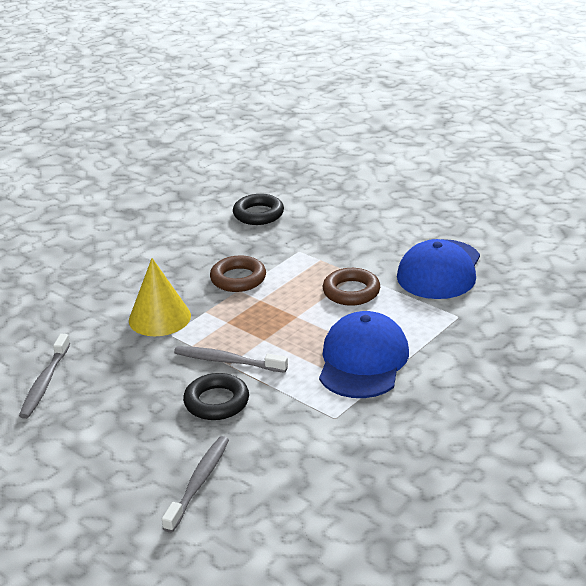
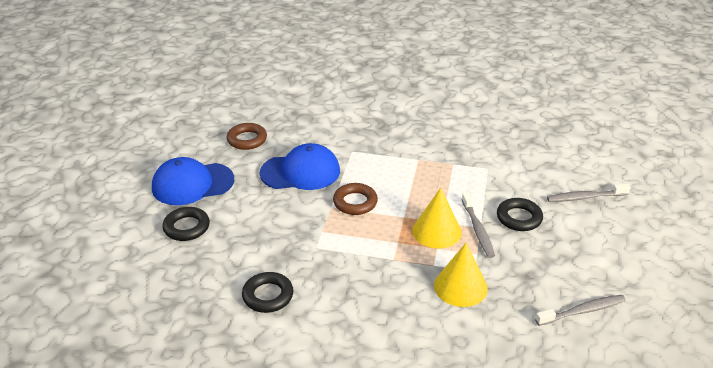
camera: 120 degrees left, 5 degrees up
brown ring [210,255,266,292] -> brown ring moved to [227,123,267,150]
blue cap [319,311,409,398] -> blue cap moved to [152,157,234,205]
none -> black ring [162,207,210,241]
none -> yellow cone [412,188,462,249]

